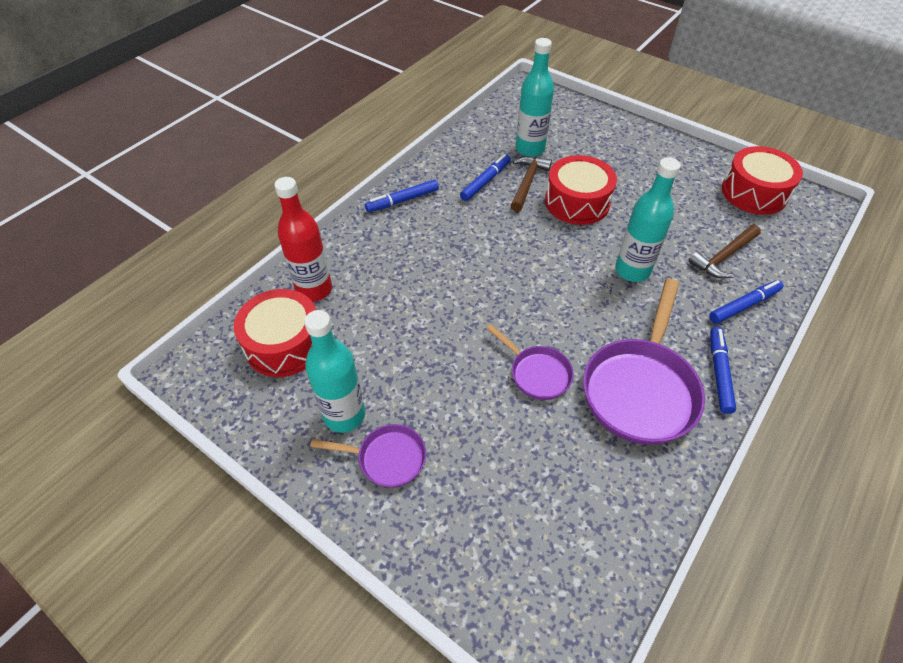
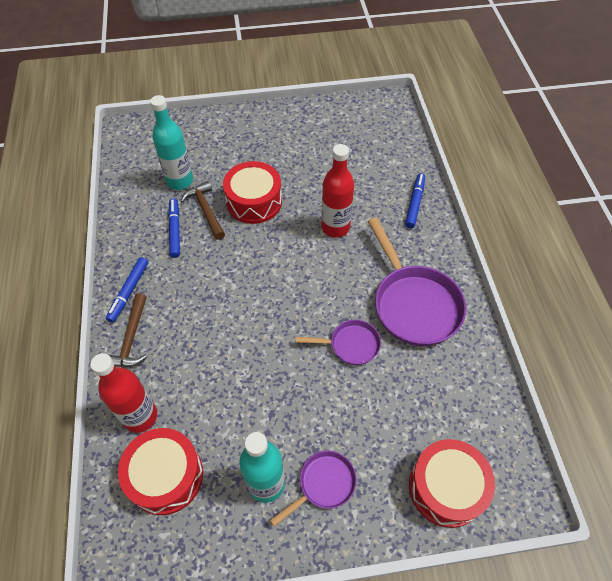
camera: 45 degrees left, 5 degrees up
turquoise bottle [615,157,681,282] -> red bottle [322,144,354,238]
brown hammer [689,225,761,279] -> brown hammer moved to [109,293,147,367]
blue marker [710,327,736,414] -> none
red drum [722,146,803,215] -> red drum moved to [409,439,495,528]

